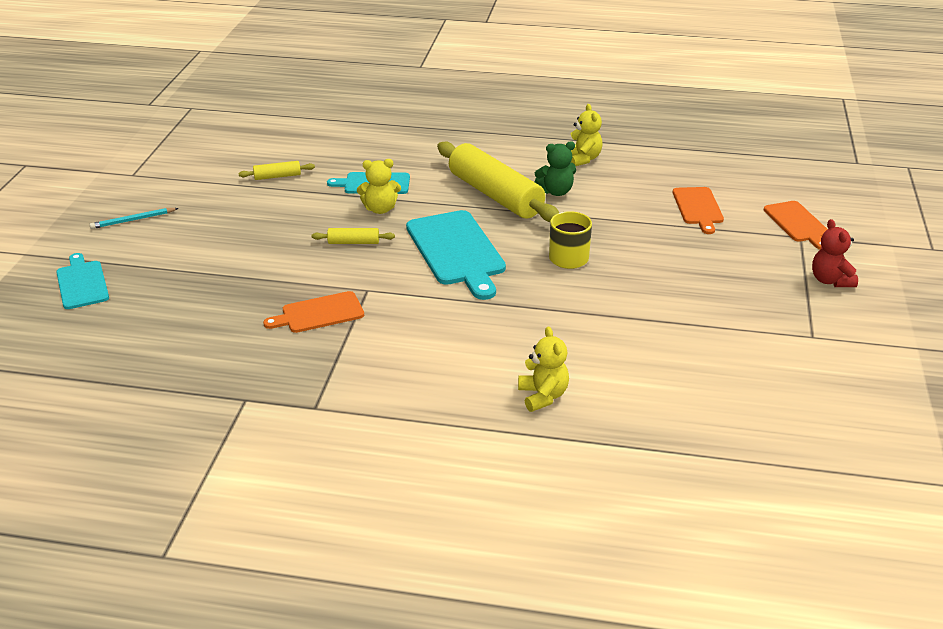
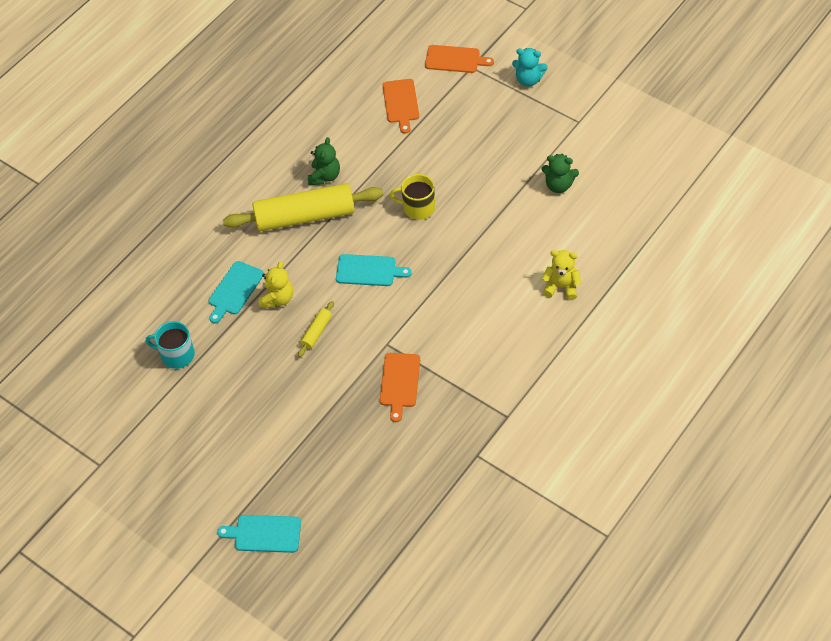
camera: 60 degrees left, 20 degrees up
turquoise pencil [89,208,178,229] -> none
yellow rolling pin [238,161,315,180] -> turquoise mug [146,321,195,369]
turquoise cutting board [406,210,506,300] -> turquoise cutting board [336,254,412,286], size x0.59
yellow teddy bear [571,104,603,166] -> none
orange cutting board [673,187,724,234] -> orange cutting board turned 60 degrees clockwise [382,79,419,134]
red teddy bear [812,219,858,287] -> turquoise teddy bear [512,48,548,87]
none -> green teddy bear [542,154,579,193]

